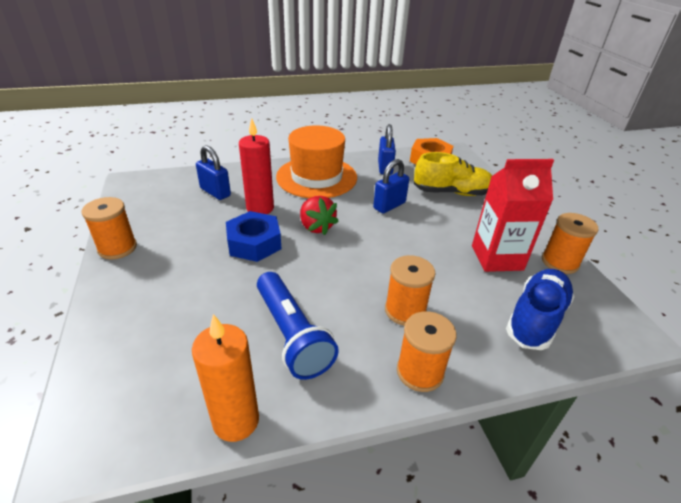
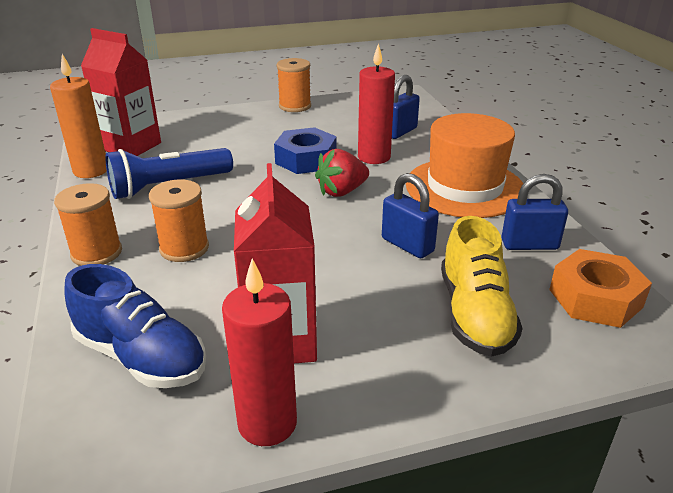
camera: 90 degrees right, 5 degrees down
orange spool [542,213,598,274] -> red candle [222,259,297,446]
none -> red carton [81,28,161,156]

